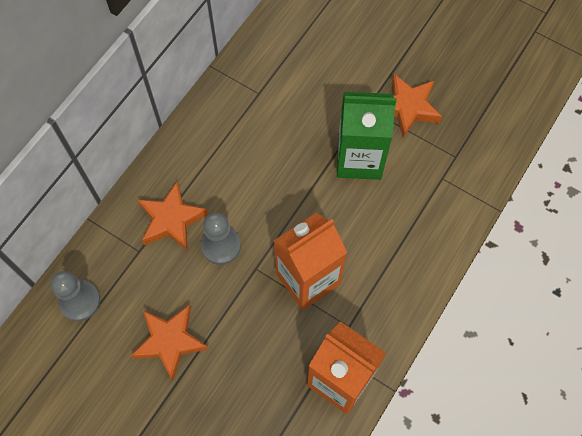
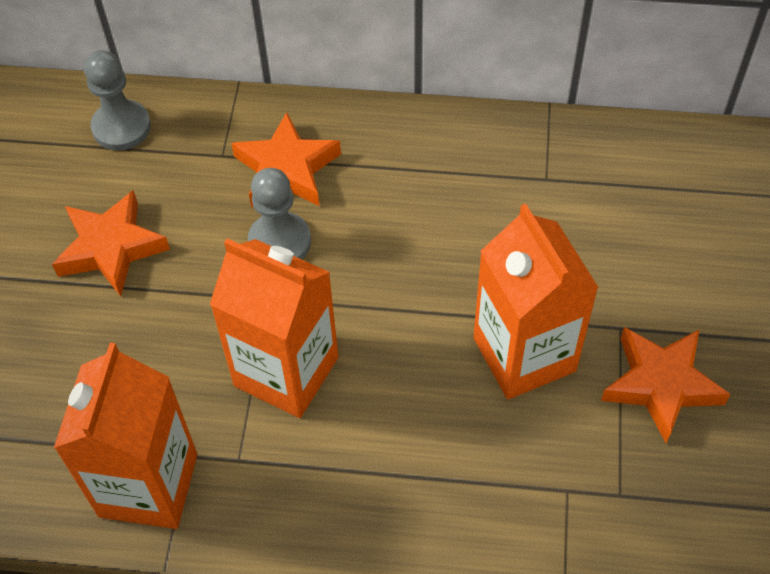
camera: 65 degrees right, 10 degrees down
green carton [337,92,396,180] -> orange carton [473,203,599,399]

